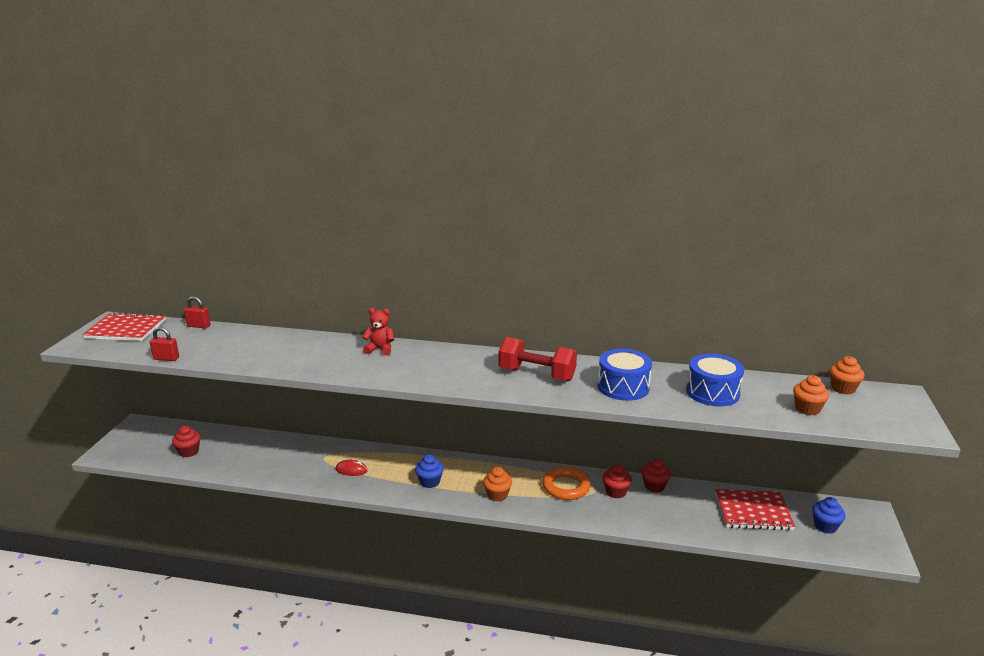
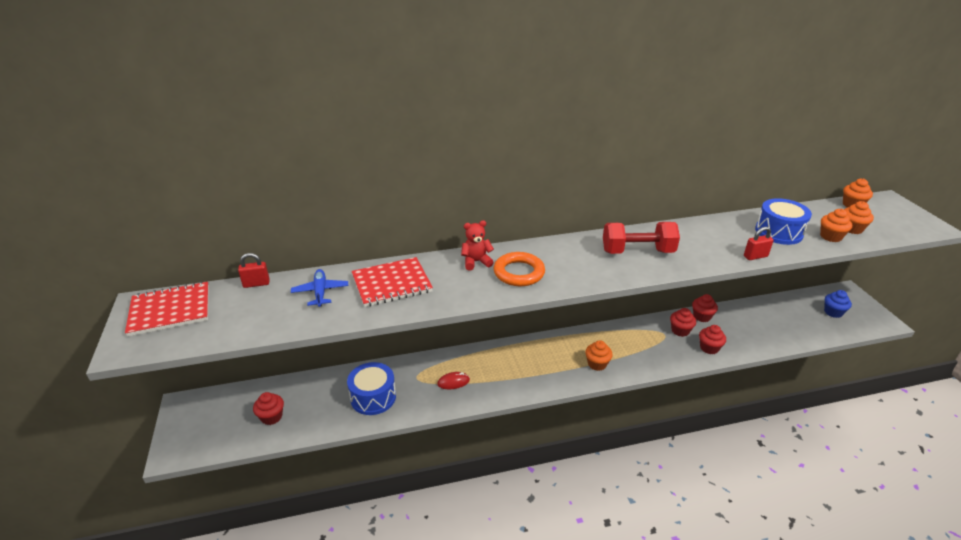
camera: 25 degrees left, 10 degrees up
red padlock [150,327,179,361] -> red padlock moved to [744,227,774,260]
blue cupcake [415,454,444,488] -> none
orange ring [542,466,591,500] -> orange ring moved to [494,252,545,286]
blue drum [598,349,652,401] -> blue drum moved to [347,362,396,415]
red notebook [716,489,795,530] -> red notebook moved to [352,257,433,307]
none -> blue plane [291,269,348,307]
none -> red cupcake [699,325,726,354]
none -> orange cupcake [820,209,852,242]

